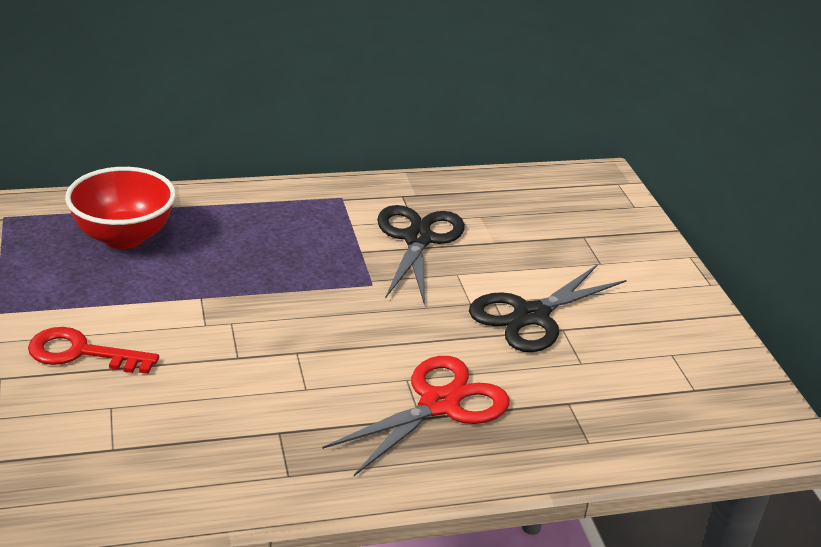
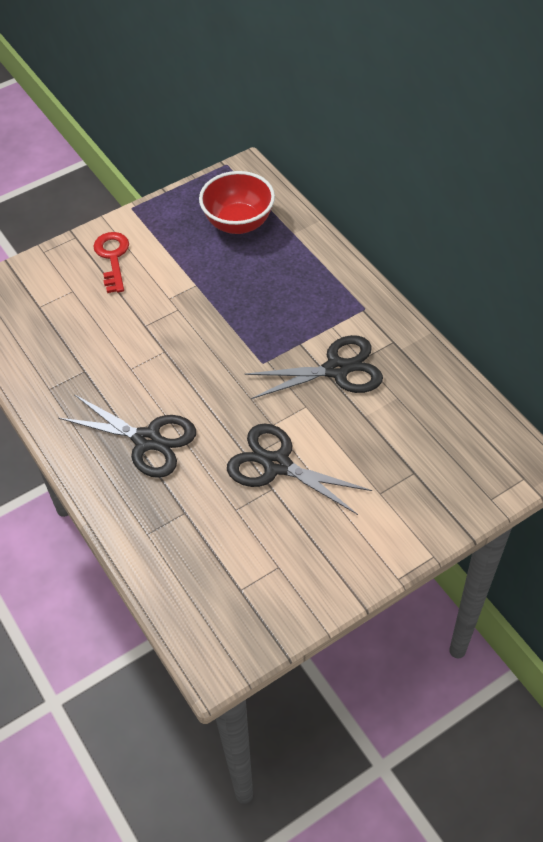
camera: 75 degrees right, 20 degrees up
red scissors [322,356,510,476] -> black scissors [58,394,196,478]

